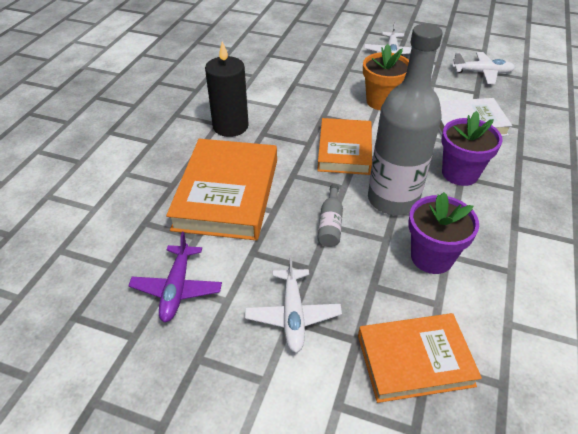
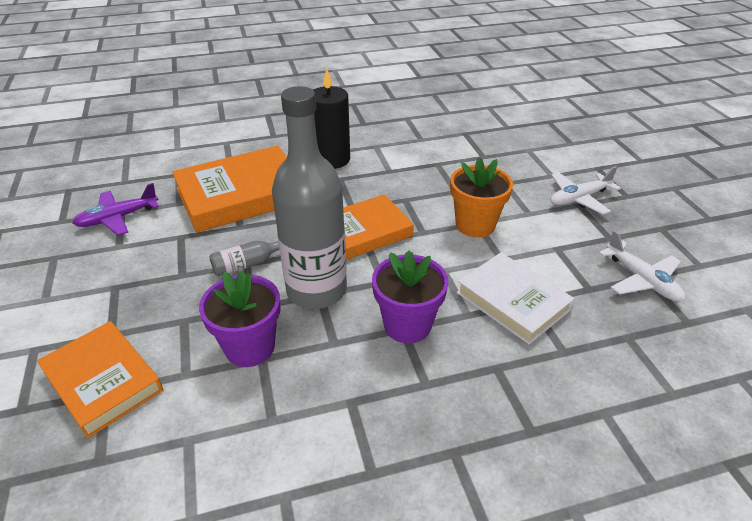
camera: 55 degrees right, 5 degrees down
white plane [245,255,342,353] -> none

